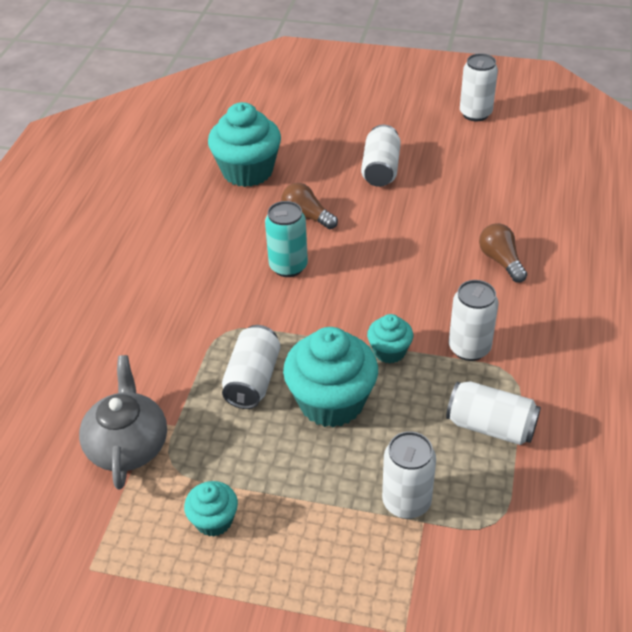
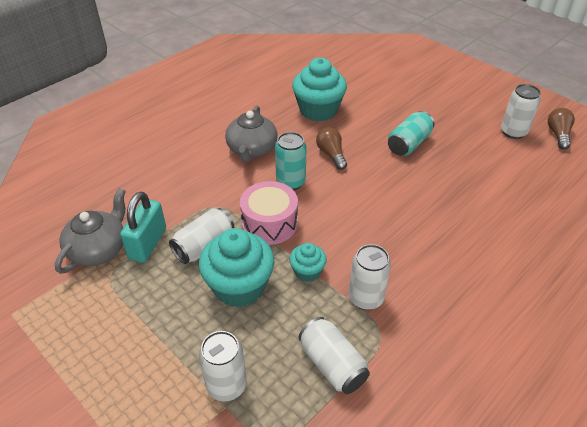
camera: 30 degrees right, 0 degrees up
turquoise cupcake [184,481,238,537] -> none
white can [361,125,401,187] -> turquoise can [388,111,434,156]
brown light bulb [479,223,527,282] -> brown light bulb moved to [548,108,575,149]
none -> turquoise padlock [120,192,166,263]
none -> grey teapot [225,105,278,162]
none -> pink drum [240,181,298,245]

